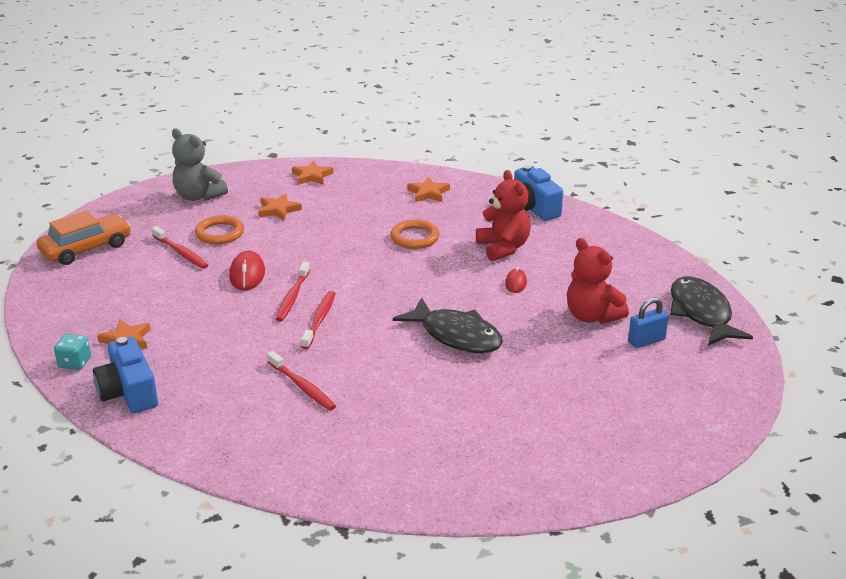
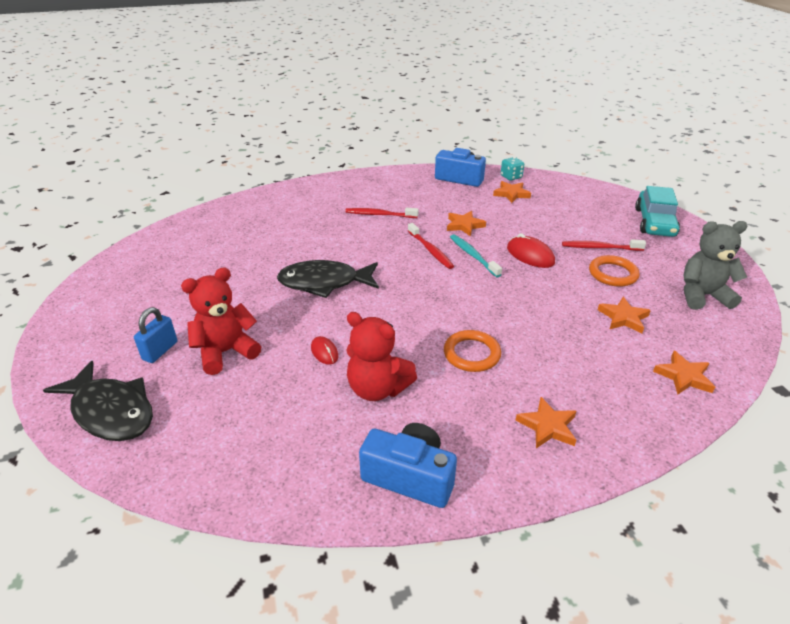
camera: 140 degrees right, 5 degrees up
orange car [37,210,131,265] -> turquoise car [635,186,680,237]
red toothbrush [276,262,310,321] -> turquoise toothbrush [450,234,502,277]
red teddy bear [567,238,629,324] -> red teddy bear turned 45 degrees counterclockwise [181,267,261,375]
none -> orange star [447,211,486,237]

